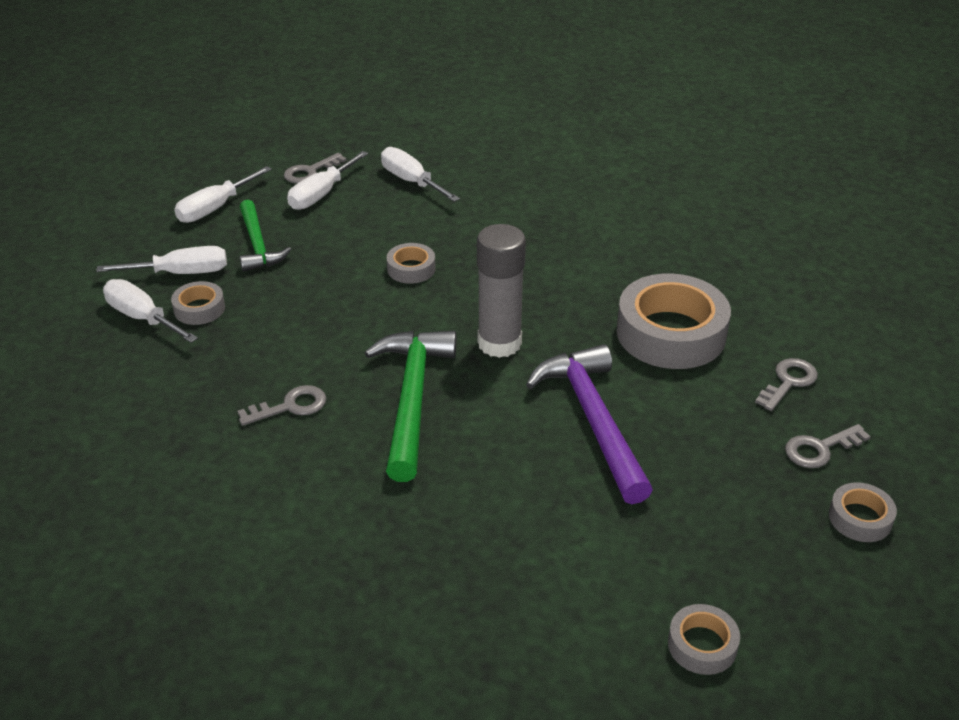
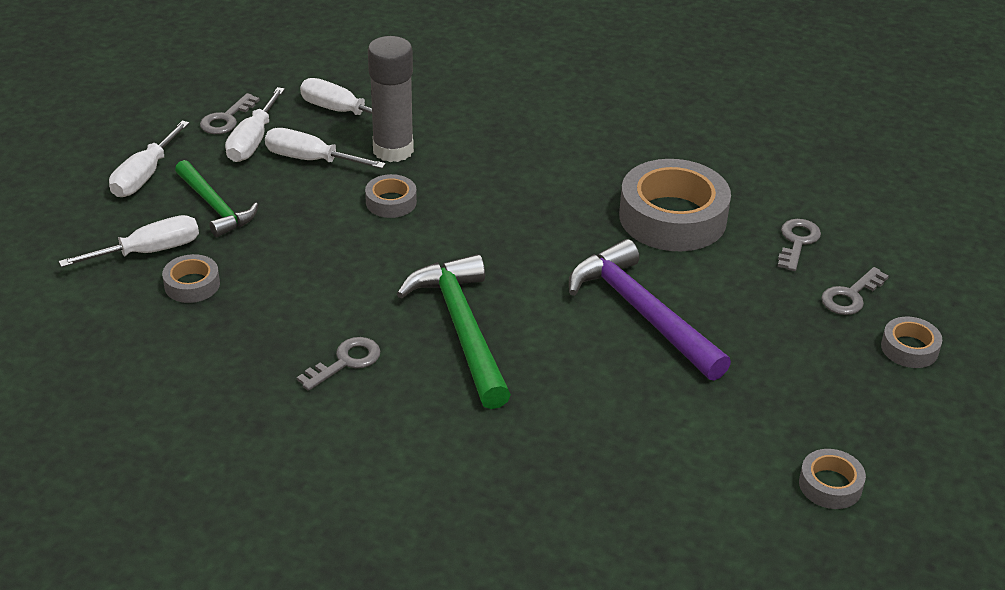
camera: 20 degrees left, 0 degrees up
white screwdriver [103,279,198,343] -> white screwdriver moved to [265,128,386,169]
grey glue stick [477,224,526,358] -> grey glue stick moved to [368,36,414,162]

